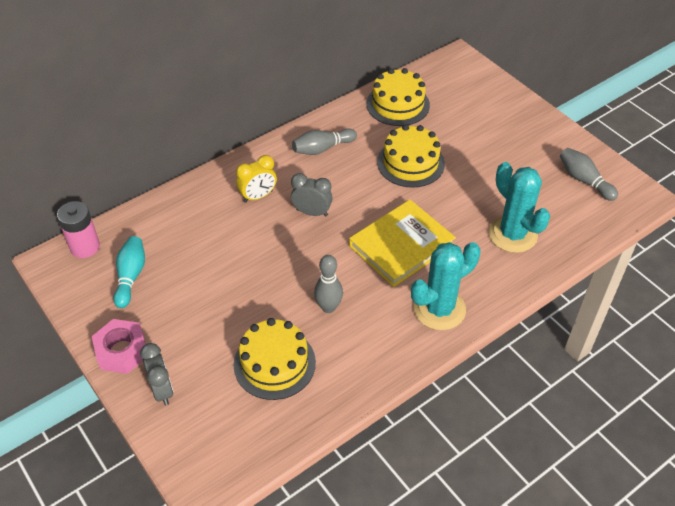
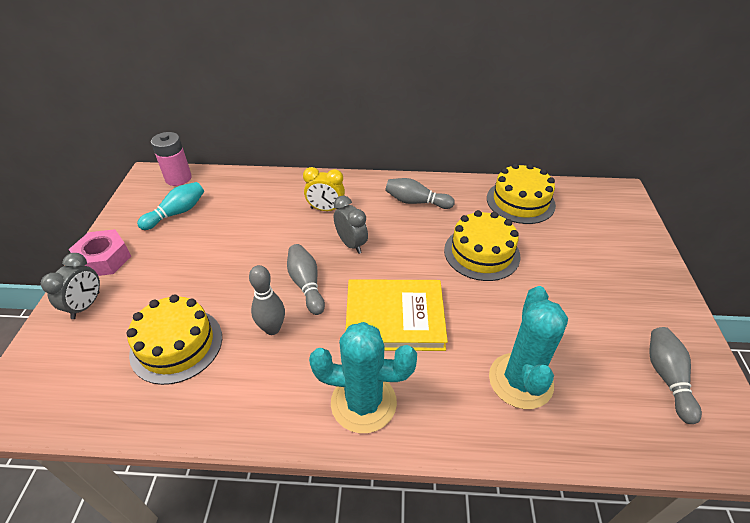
camera: 40 degrees right, 5 degrees down
none -> grey bowling pin [287,244,325,315]

